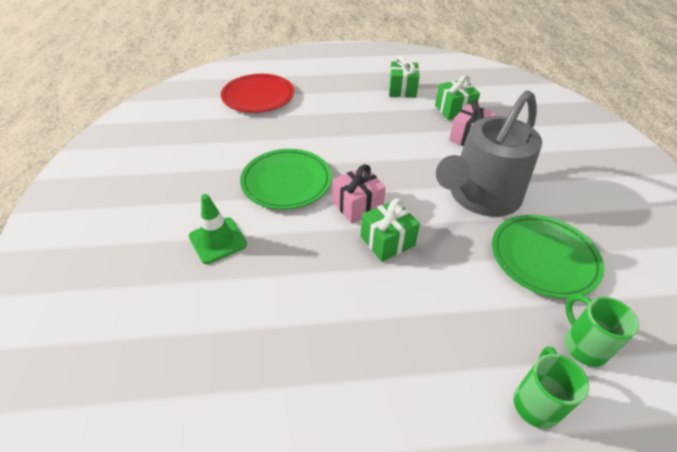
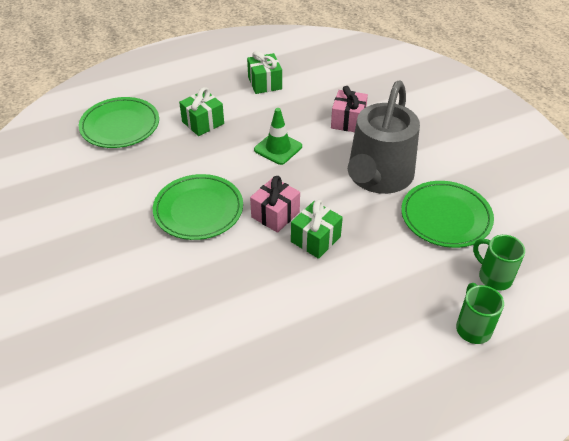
camera: 20 degrees left, 0 degrees up
green traffic cone [189,194,247,264] -> green traffic cone moved to [254,108,302,165]
red plate [221,74,294,113] -> green plate [79,97,159,148]
green gift [435,75,480,120] -> green gift moved to [179,87,224,136]

